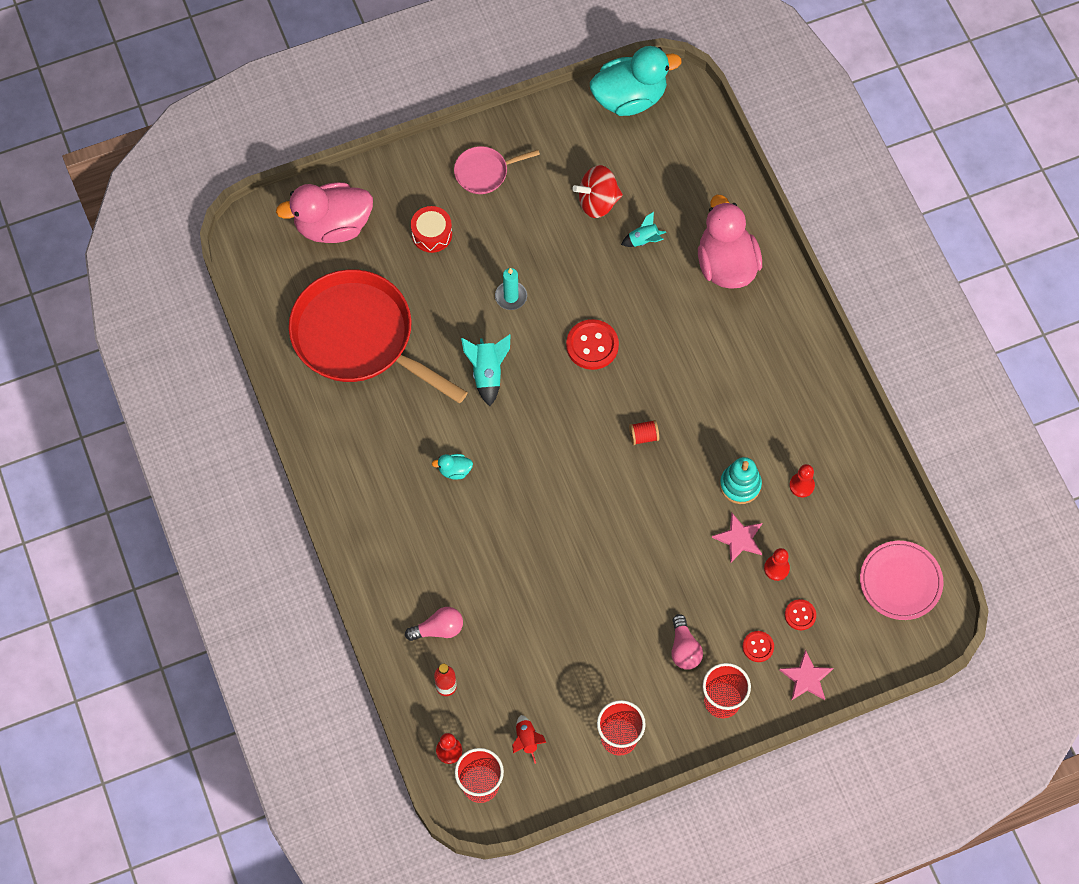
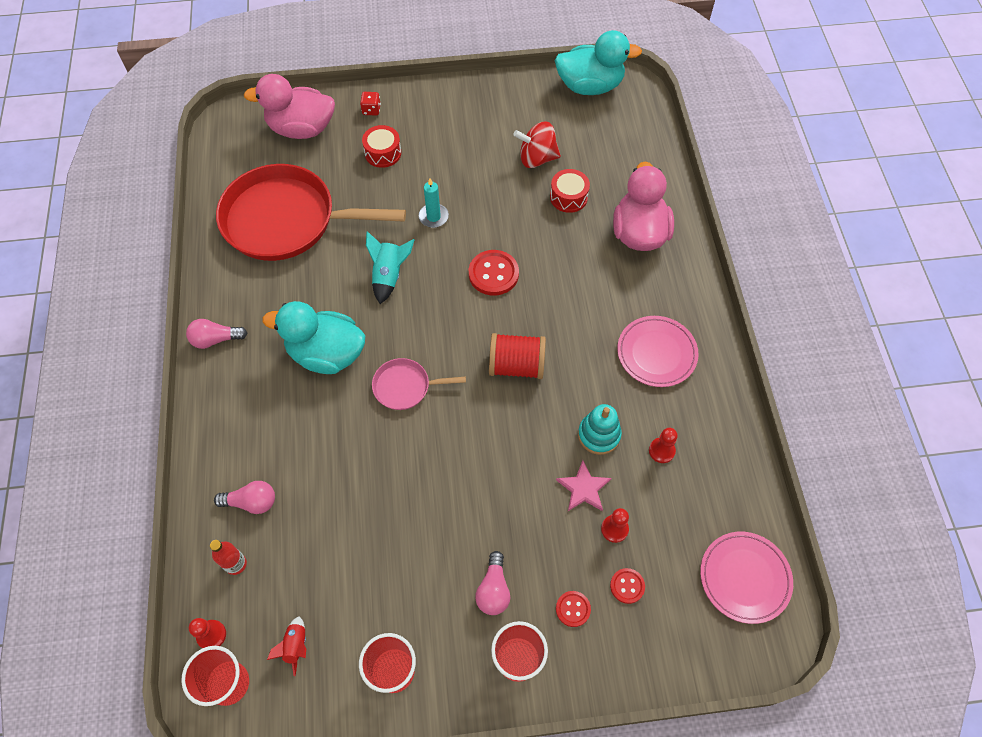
camera: 15 degrees right, 5 degrees down
red pan [289,269,468,403] -> red pan turned 45 degrees counterclockwise [216,164,406,261]
turquoise duck [432,454,473,480] -> turquoise duck [263,301,365,374], size x2.46
pink pan [454,146,540,194] -> pink pan moved to [372,358,466,410]
turquoise rocket [621,212,666,247] -> red drum [550,169,590,213]
red spool [629,420,659,445] -> red spool [489,333,546,379], size x1.98
pink star [780,650,833,701] -> none
none -> pink light bulb [186,319,247,349]
none -> red dice [360,92,381,116]
none -> pink plate [617,316,699,387]

